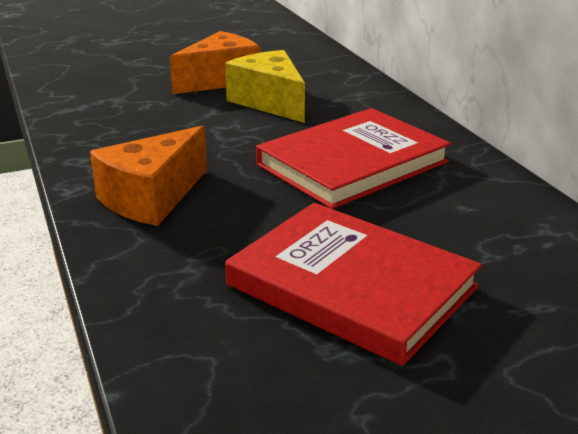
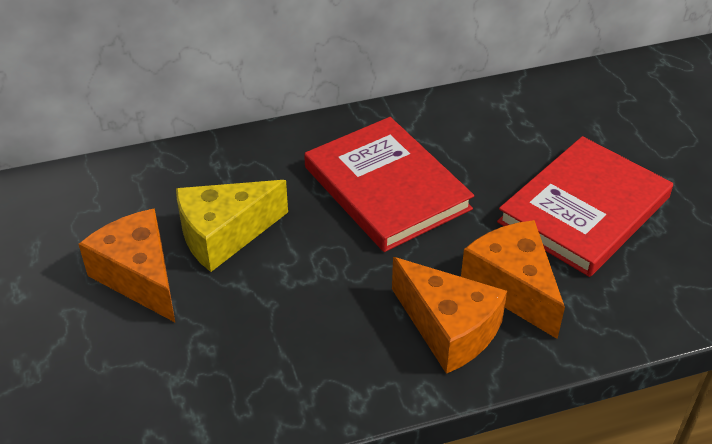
camera: 85 degrees left, 15 degrees up
none -> orange cheese [461,220,565,339]

